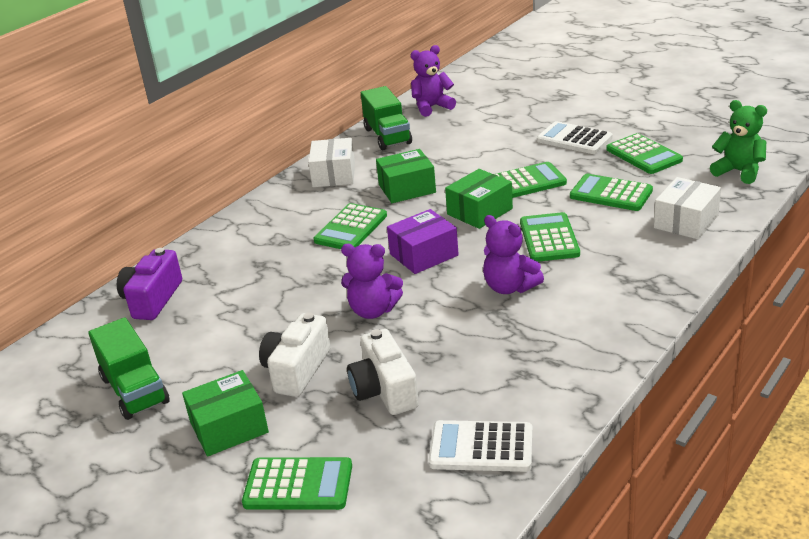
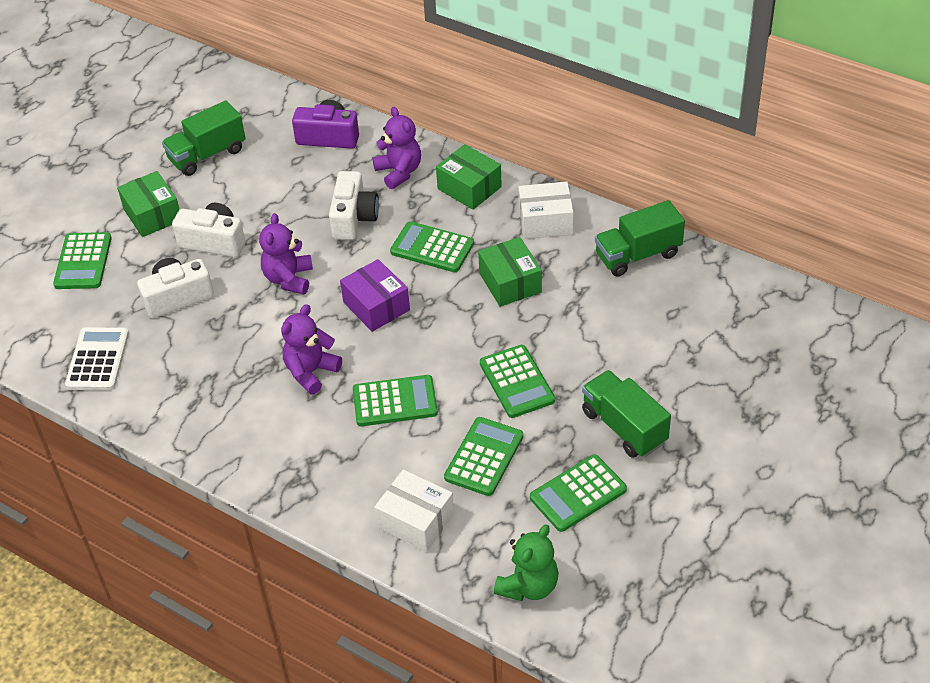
camera: 85 degrees right, 15 degrees up
purple teddy bear [411,45,456,117] -> purple teddy bear moved to [373,107,421,189]
green box [445,169,513,229] -> green box moved to [436,144,502,210]
white calculator [537,121,613,154] -> green truck [582,370,671,458]
none -> white camera [329,171,379,240]

